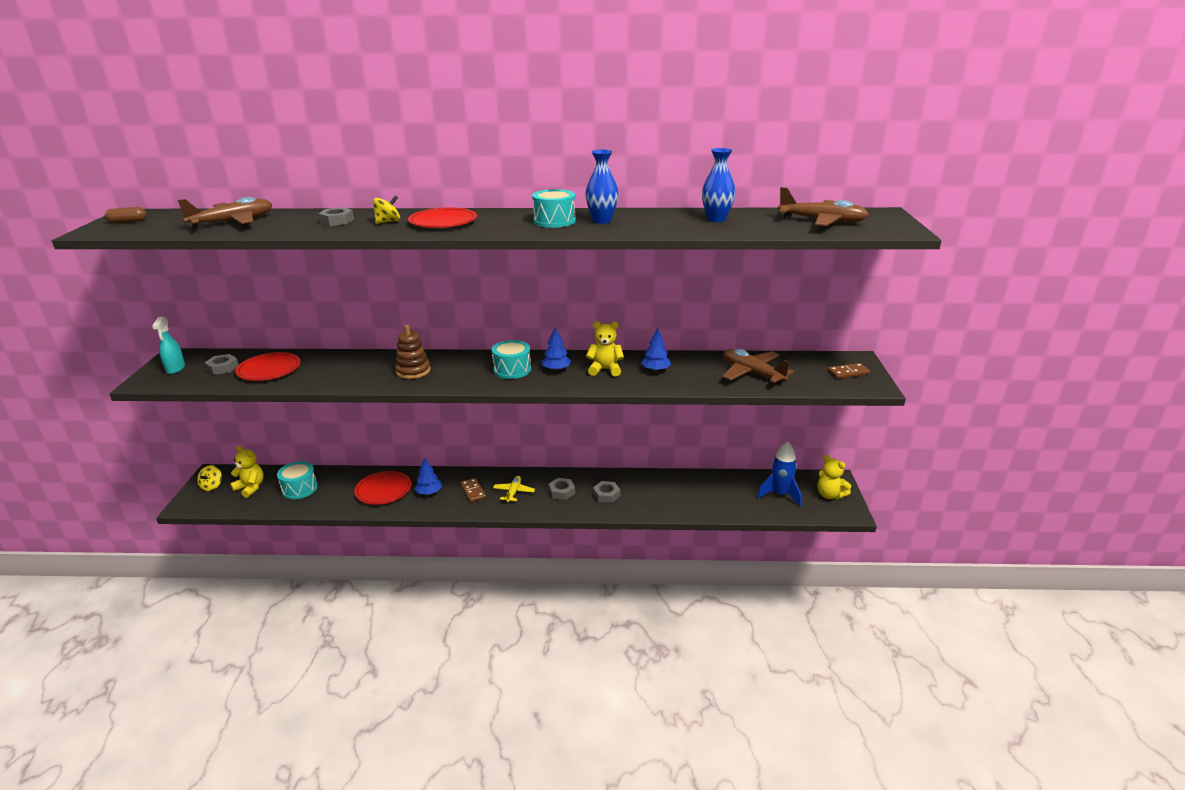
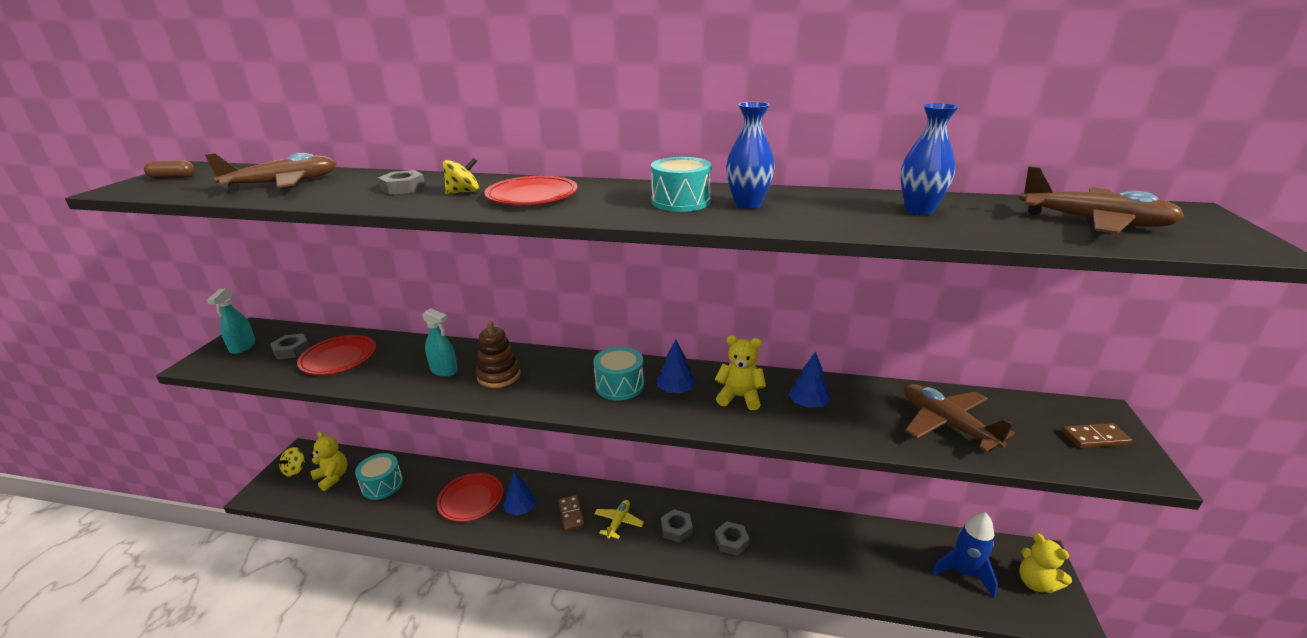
camera: 10 degrees right, 0 degrees up
none -> turquoise spray bottle [422,308,458,377]

